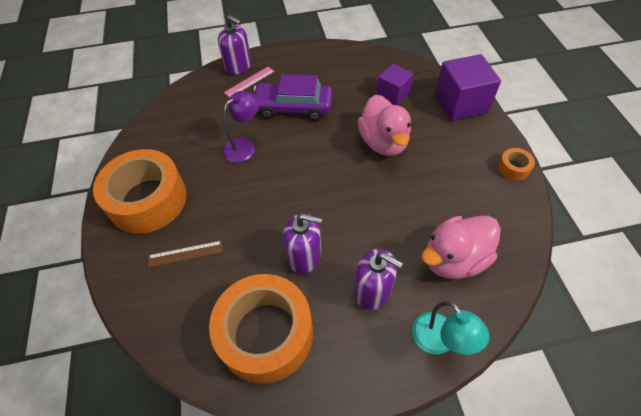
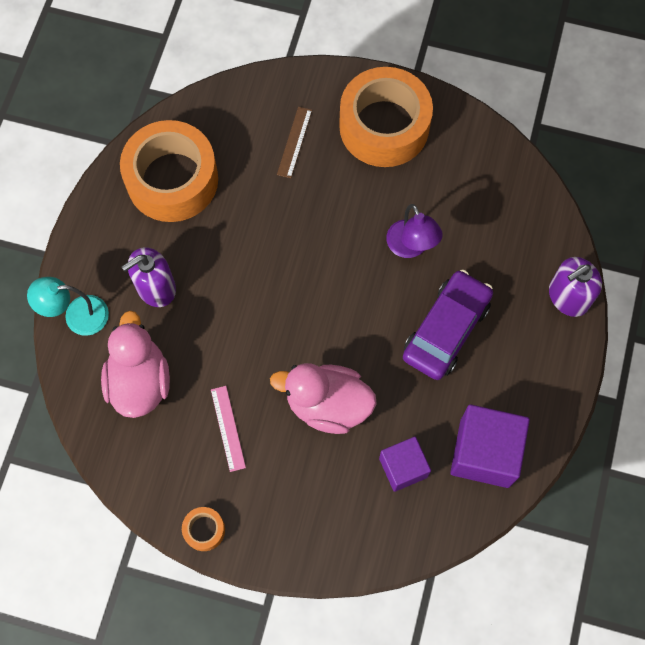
camera: 115 degrees right, 15 degrees up
pink ruler [224,67,275,98] -> pink ruler moved to [211,386,246,472]
purple soap dispenser [283,213,322,274] -> none
purple cube [435,54,501,121] -> purple cube moved to [450,405,530,488]

